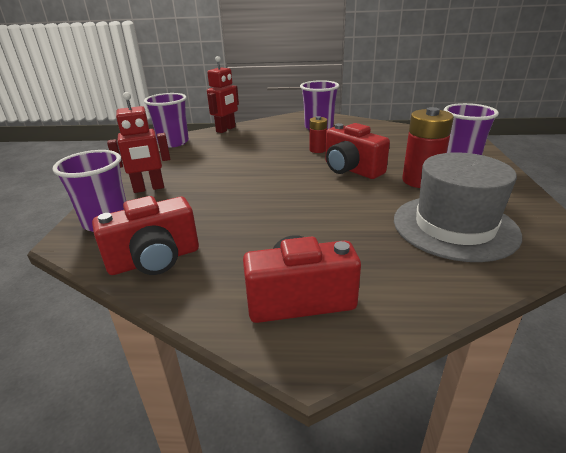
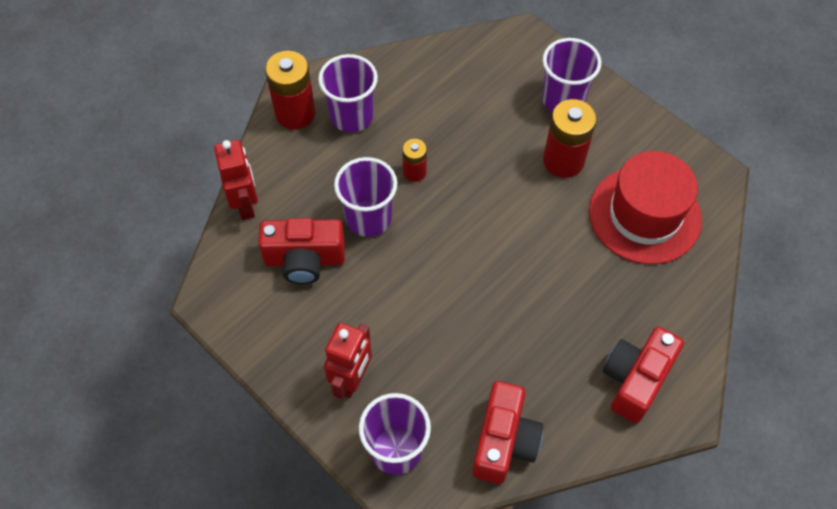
camera: 50 degrees left, 30 degrees up
purple cup [144,93,189,147] -> purple cup moved to [334,157,397,237]
red camera [325,123,390,179] -> red camera moved to [258,218,345,284]
grey hat [394,153,522,262] -> red hat [589,151,702,264]
none -> red battery [265,51,315,130]

